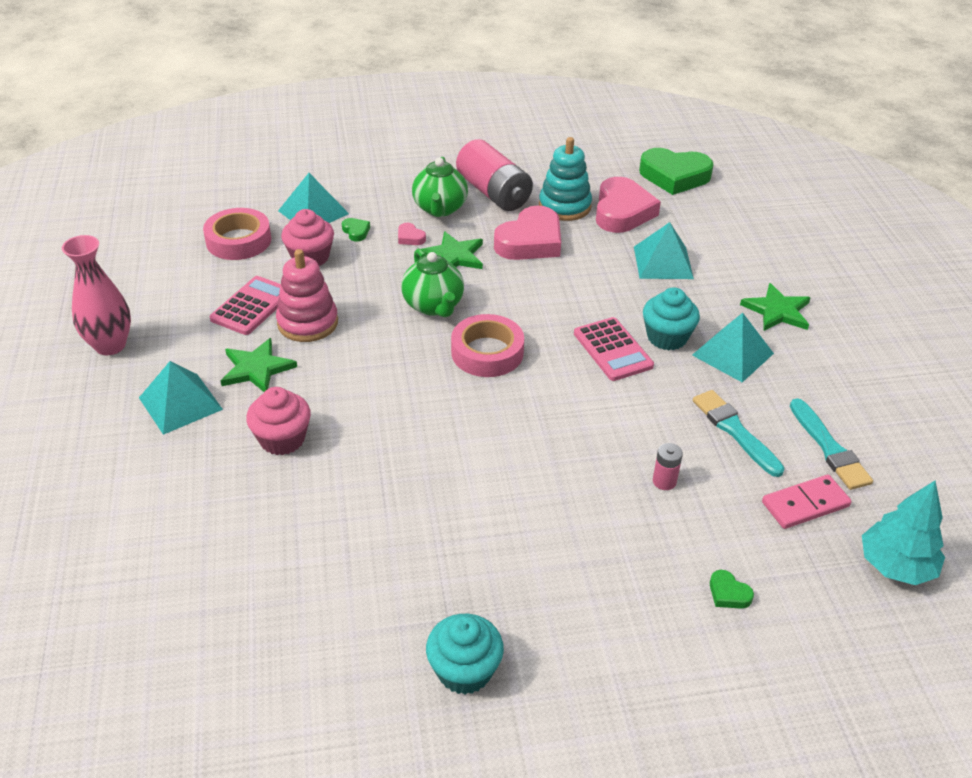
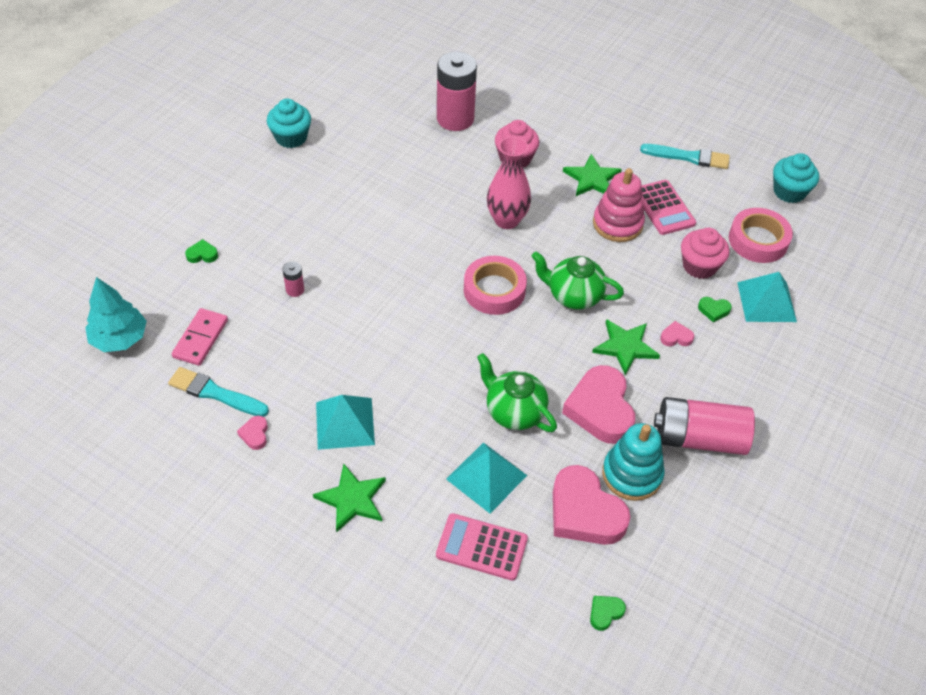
camera: 130 degrees right, 10 degrees up
pink vase [62,235,131,355] -> pink vase moved to [487,136,531,229]
turquoise pyramid [139,361,223,435] -> none
green teapot [412,157,468,217] -> green teapot moved to [477,353,557,432]
pink calculator [574,317,654,381] -> pink calculator moved to [436,513,528,581]
green heart [639,148,714,195] -> green heart [590,596,626,631], size x0.42
turquoise cupcake [643,287,700,350] -> turquoise cupcake moved to [773,153,819,203]
turquoise brush [693,390,784,477] -> turquoise brush moved to [640,144,730,169]
none -> pink heart [237,416,268,450]
none -> pink battery [437,52,477,131]

